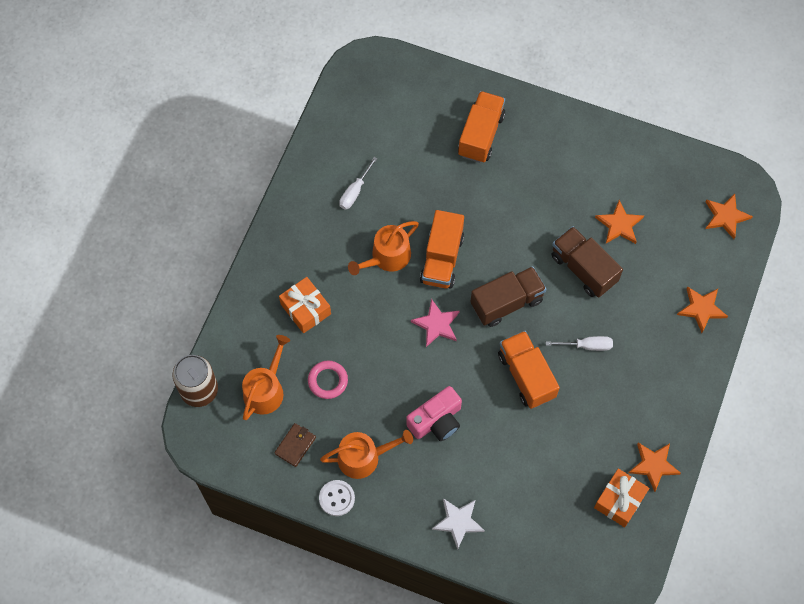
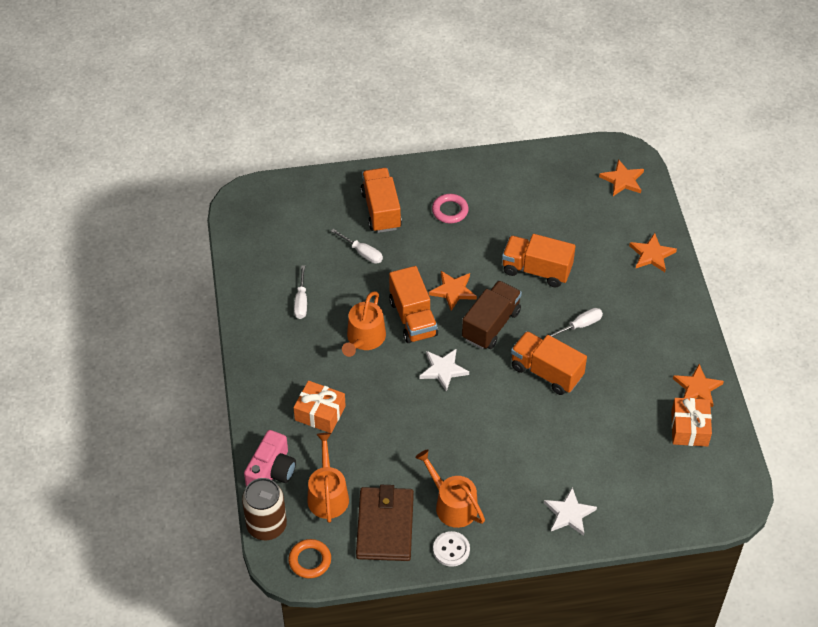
camera: 30 degrees left, 15 degrees down
brown wallet [274,423,316,467] -> brown wallet [356,485,414,561], size x2.00
pink ring [308,361,348,399] -> pink ring moved to [432,194,469,223]
orange watering can [320,430,413,479] -> orange watering can turned 90 degrees counterclockwise [415,449,485,528]
pink camera [406,386,462,441] -> pink camera moved to [244,430,296,487]
pink star [411,299,460,347] -> white star [420,349,469,392]
brown truck [552,226,623,298] -> orange truck [502,234,576,288]
orange star [595,200,644,244] -> orange star moved to [429,271,477,311]
none -> orange ring [288,539,331,579]
none -> white screwdriver [331,229,383,264]

